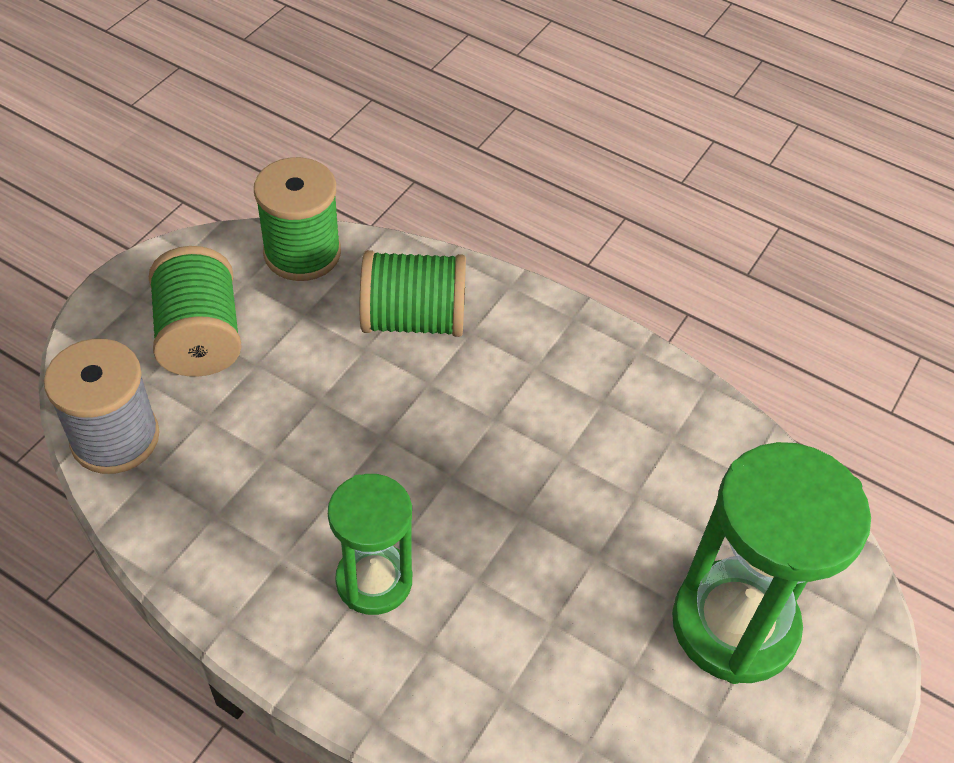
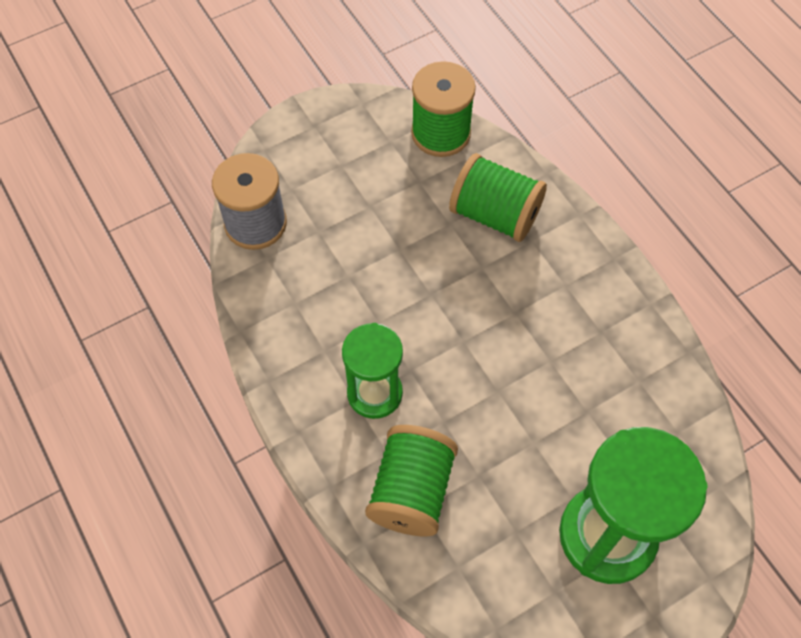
camera: 30 degrees right, 10 degrees up
green spool [149,246,242,377] -> green spool moved to [365,425,458,536]

